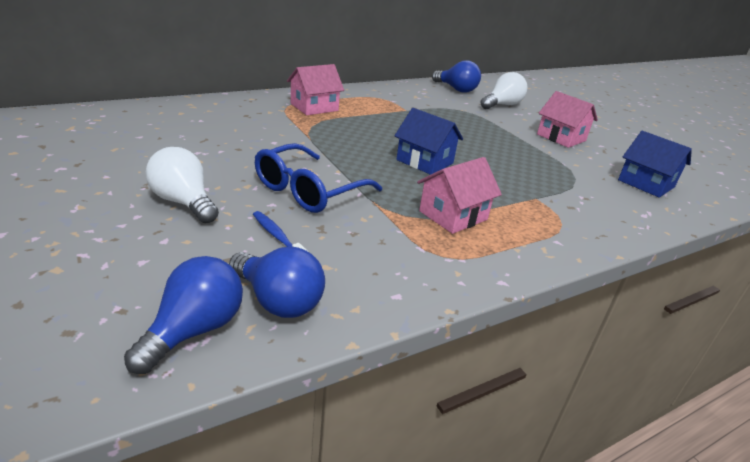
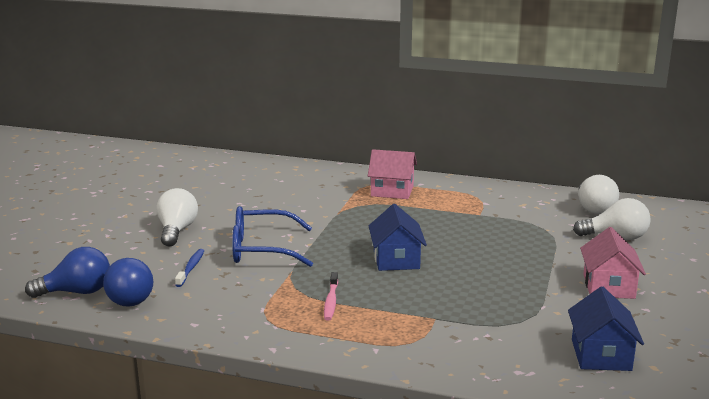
camera: 50 degrees right, 10 degrees down
pink house [417,157,502,234] -> pink toothbrush [324,272,338,321]
blue light bulb [432,60,481,93] -> white light bulb [579,175,619,214]

